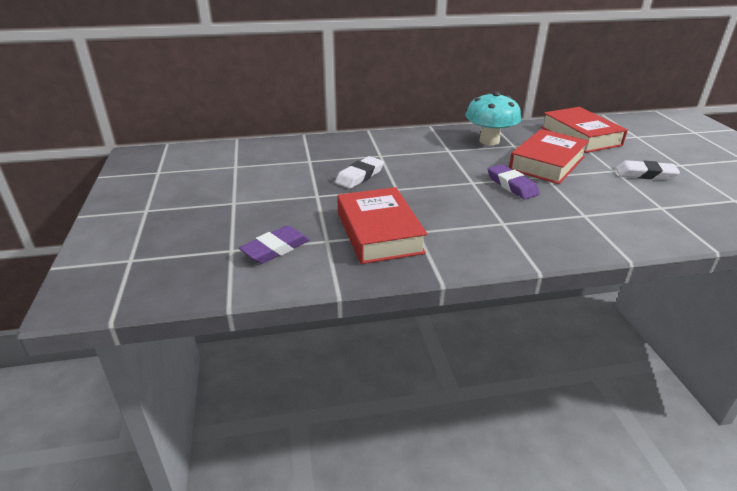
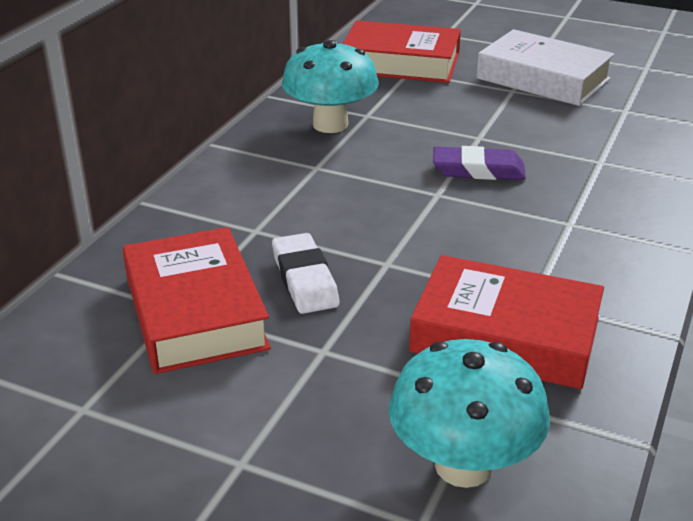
camera: 55 degrees left, 0 degrees up
purple eraser [239,225,310,264] -> turquoise mushroom [389,339,550,488]
red book [509,129,589,184] -> red book moved to [123,227,271,374]
white eraser [616,160,680,180] -> white book [476,29,615,106]

